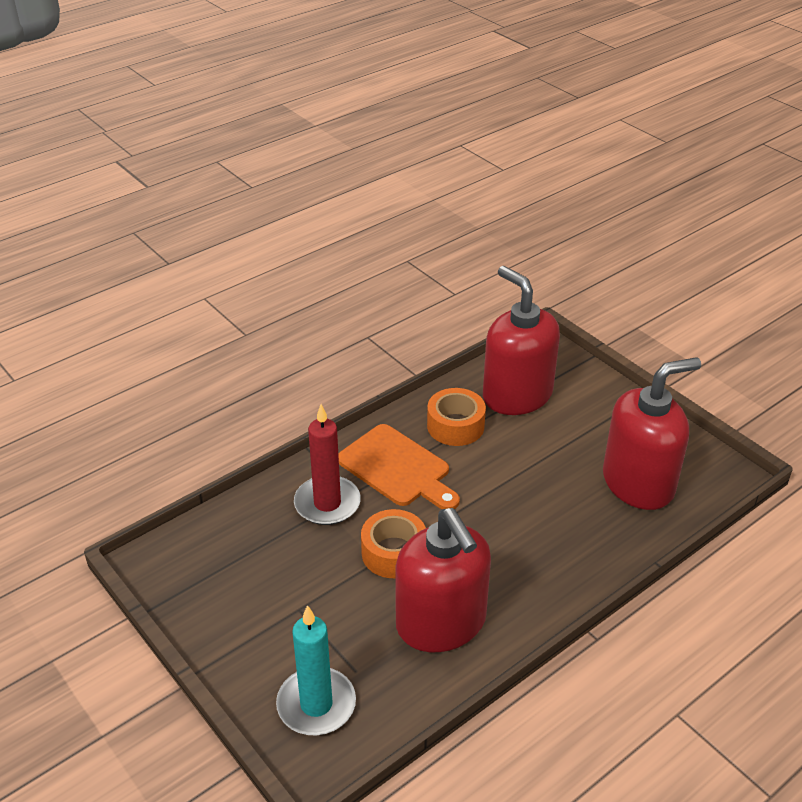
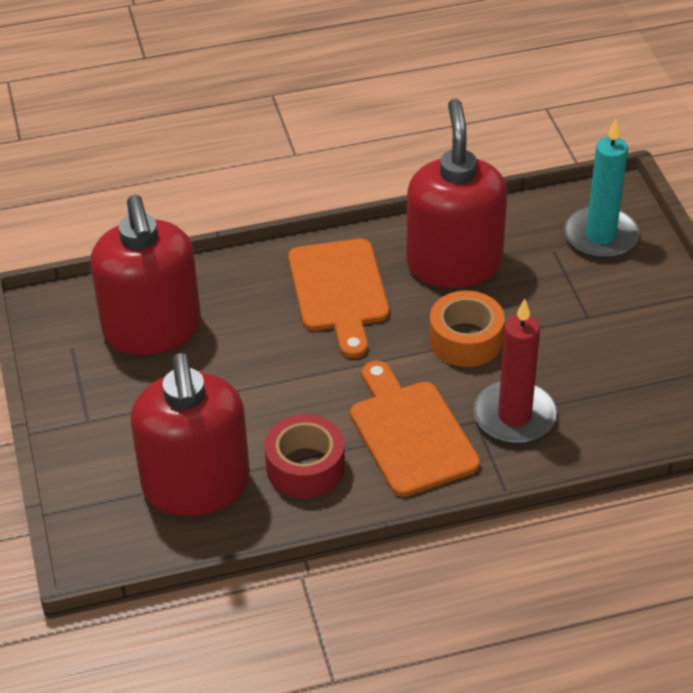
camera: 155 degrees left, 5 degrees up
orange tape [427,388,486,446] -> red tape [265,414,345,498]
red soap dispenser [603,357,701,510] -> red soap dispenser turned 105 degrees counterclockwise [90,195,201,355]
none -> orange cutting board [288,239,389,358]

